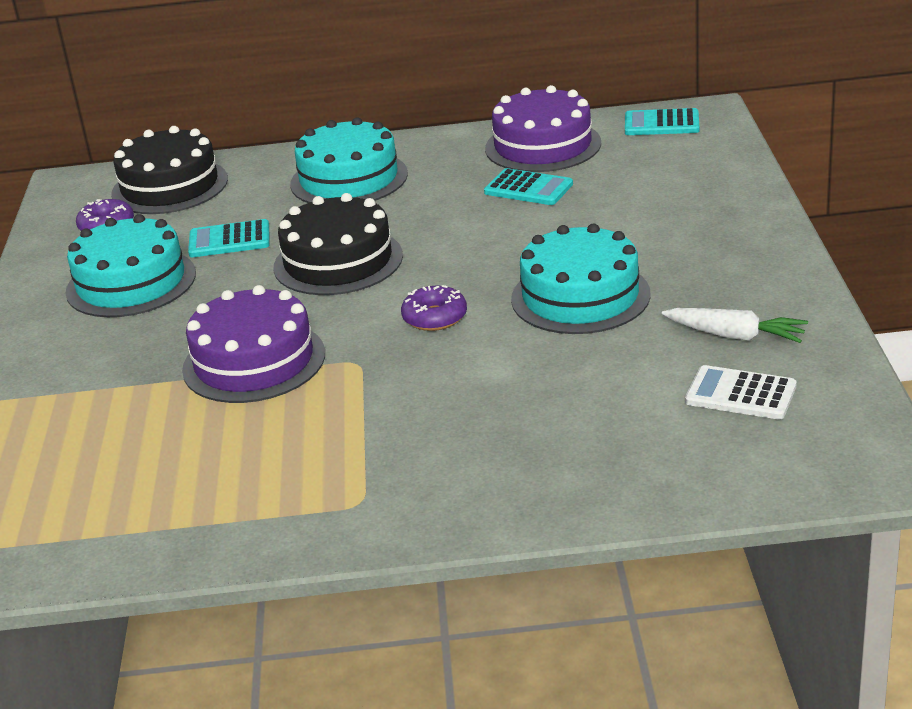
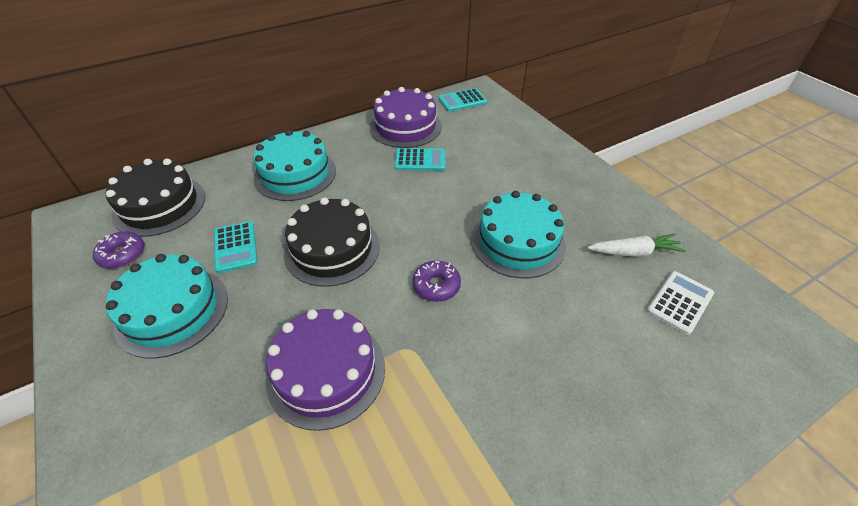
camera: 30 degrees left, 15 degrees up
turquoise calculator [188,219,270,257] -> turquoise calculator turned 75 degrees counterclockwise [214,221,258,273]
white calculator [685,365,797,420] -> white calculator turned 135 degrees clockwise [647,271,714,335]

